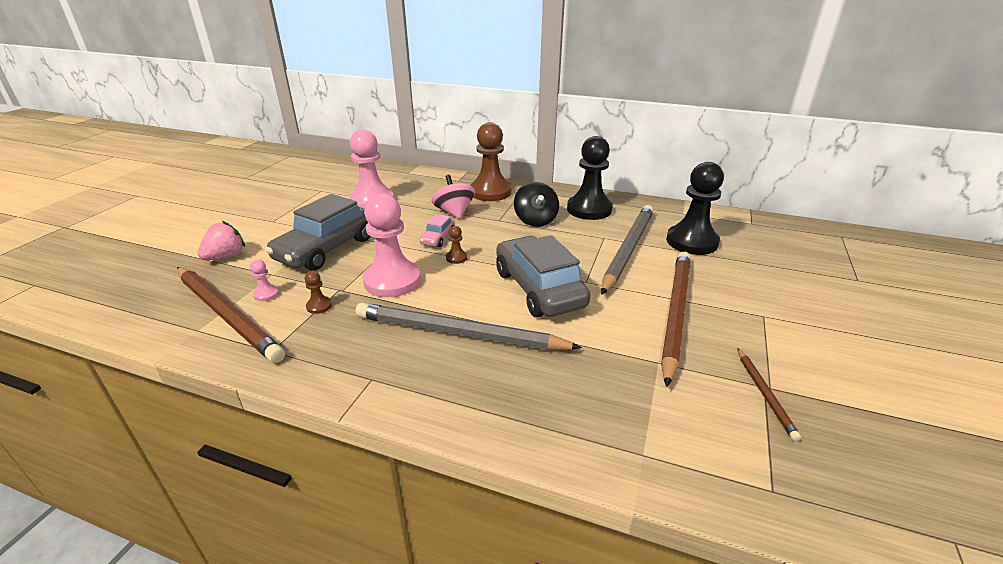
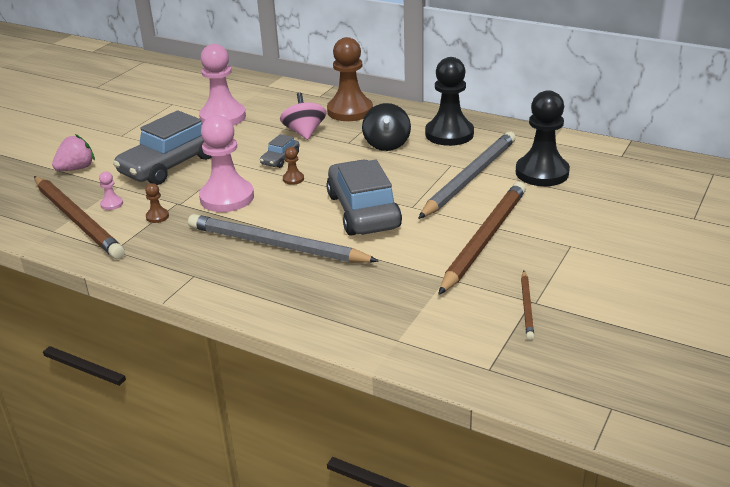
camera: 10 degrees right, 0 degrees up
pink car [419,214,455,247] -> grey car [260,134,300,168]

